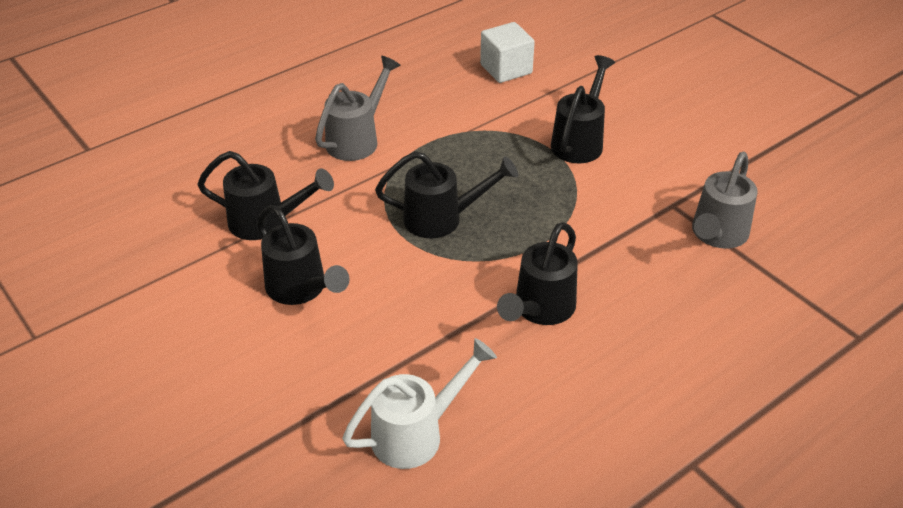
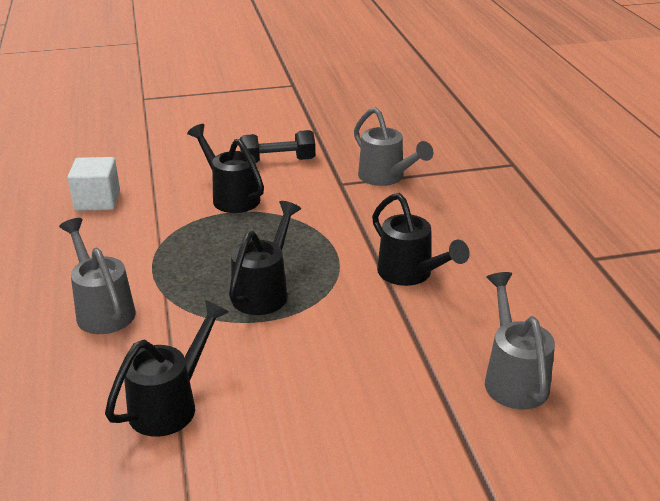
camera: 65 degrees left, 10 degrees down
black watering can [257,205,350,305] -> none
white watering can [342,338,497,469] -> grey watering can [485,272,555,409]
none -> black dumbbell [240,130,315,163]

